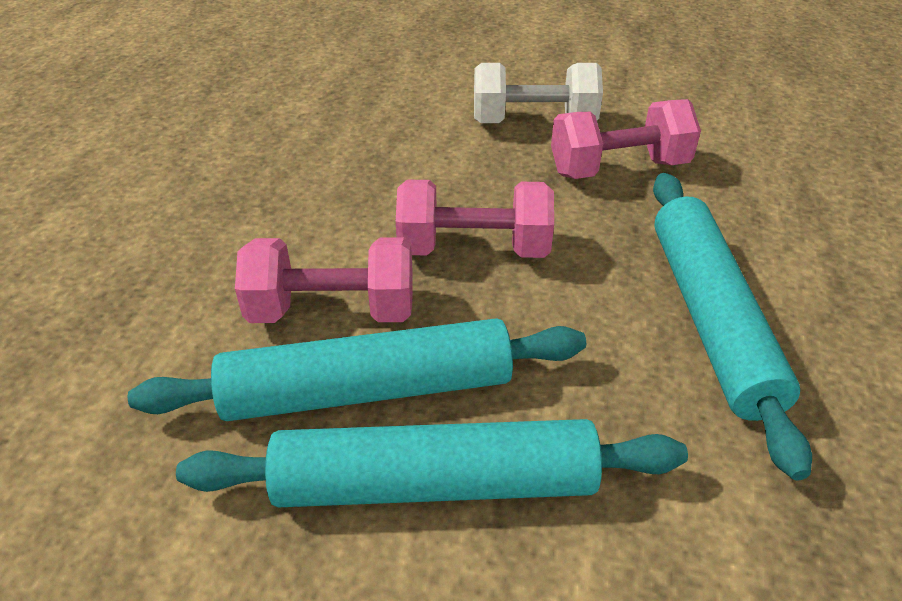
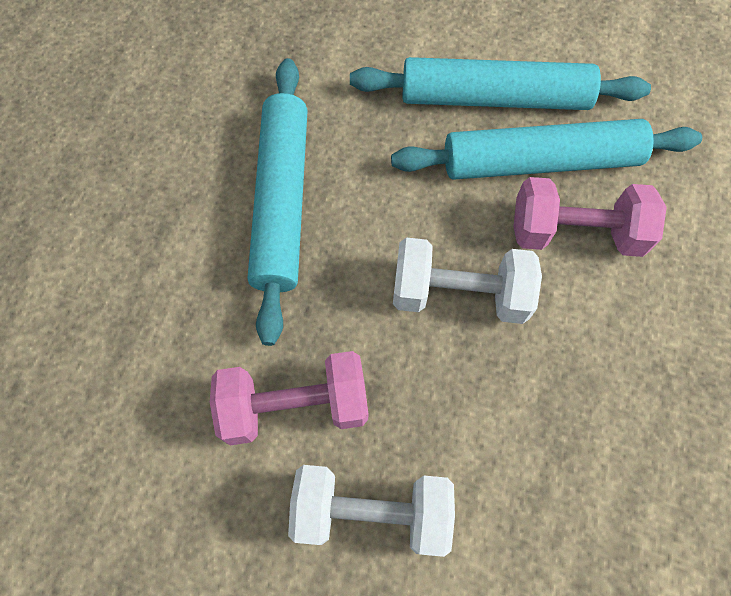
camera: 175 degrees left, 25 degrees up
pink dumbbell [396,179,554,258] -> white dumbbell [393,237,542,324]

